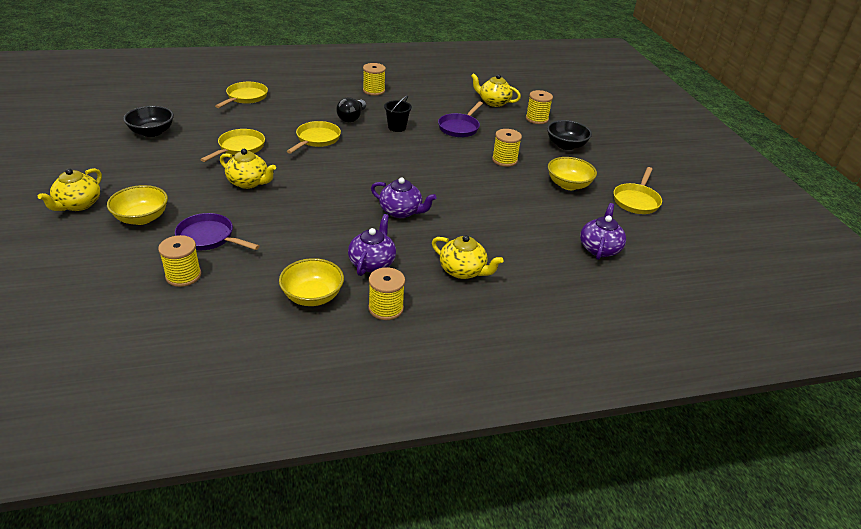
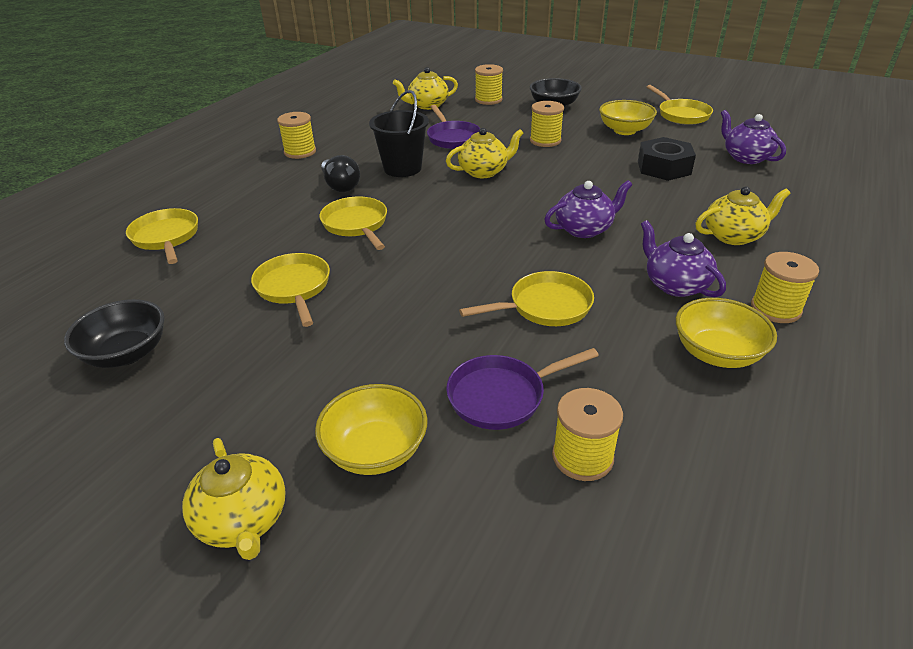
camera: 45 degrees left, 0 degrees up
yellow teapot [220,149,276,189] -> yellow teapot moved to [446,128,523,178]
black bucket [384,95,412,132] -> black bucket [369,90,429,177], size x1.53
none -> yellow pan [459,271,594,326]
none -> black nut [638,137,696,181]

